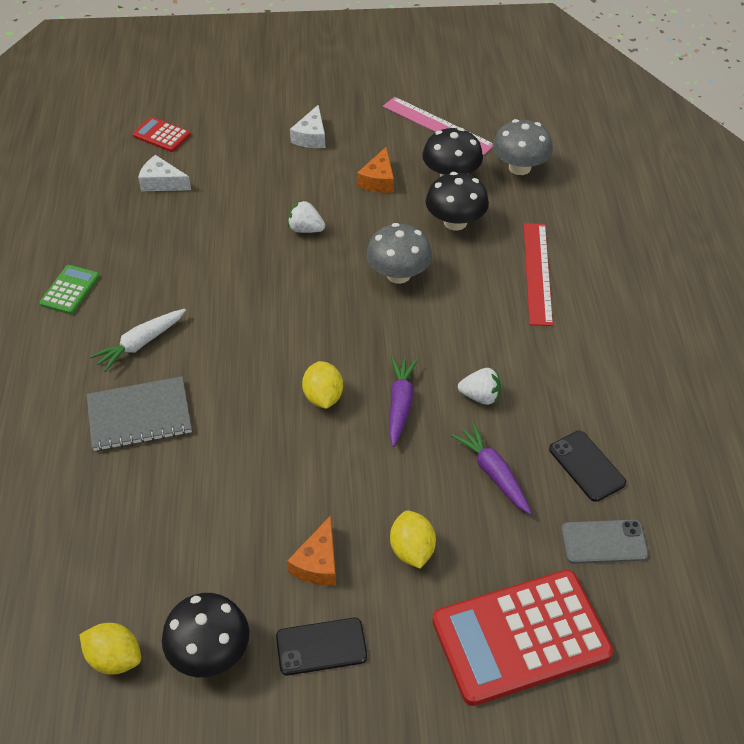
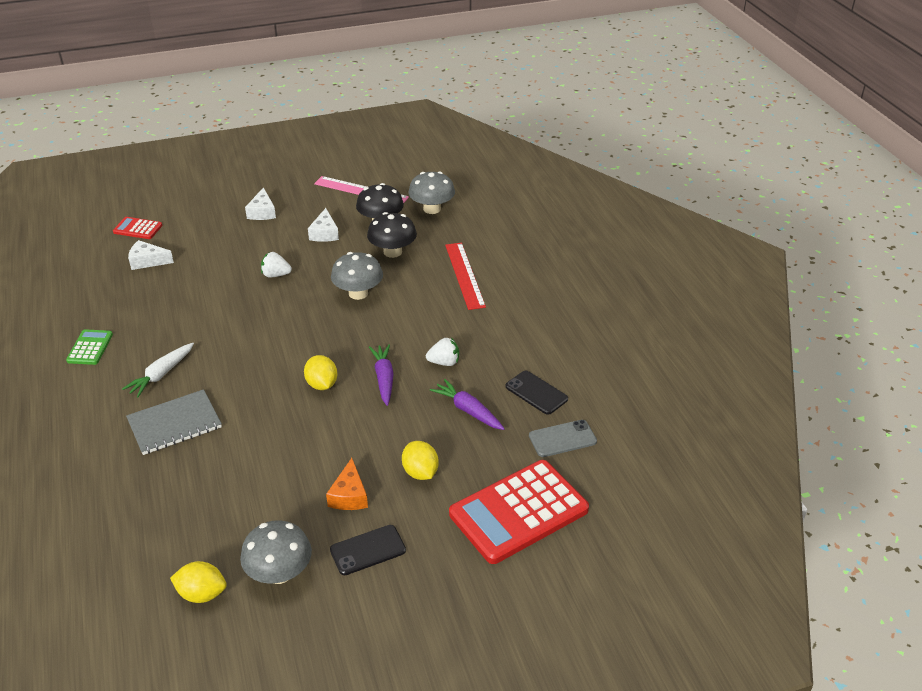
camera: 15 degrees left, 10 degrees down
black mushroom [162,593,249,677] -> grey mushroom [240,520,312,584]
orange cheese [357,147,394,193] -> white cheese [308,208,339,242]

